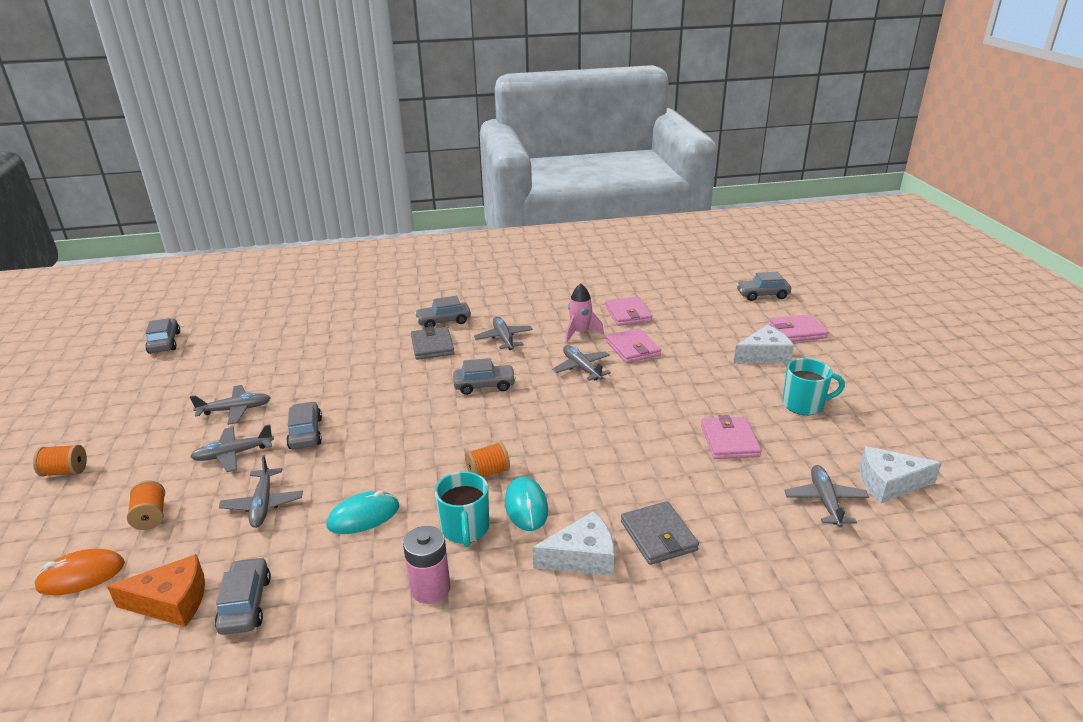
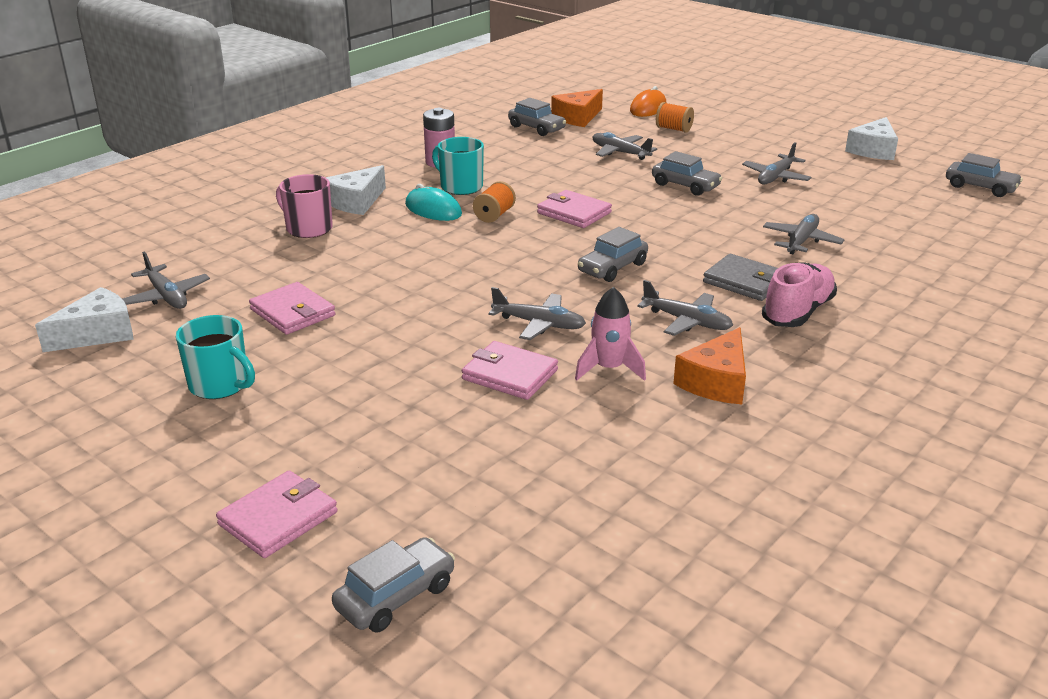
camera: 140 degrees right, 0 degrees up
orange spool [33,445,87,477] -> none
grey plane [190,424,274,472] -> grey plane moved to [763,214,844,254]
turquoise mouse [327,491,399,534] -> none
grey car [415,296,471,327] -> pink shoe [762,262,837,327]
pink wallet [605,296,652,326] -> pink wallet moved to [537,190,612,228]
grey wallet [621,501,699,565] -> pink mug [276,174,333,238]
white cheese [734,325,794,363] -> white cheese moved to [845,117,898,160]
turquoise mug [782,358,845,415] -> turquoise mug turned 105 degrees counterclockwise [176,315,255,399]
none -> orange cheese [673,327,746,404]

